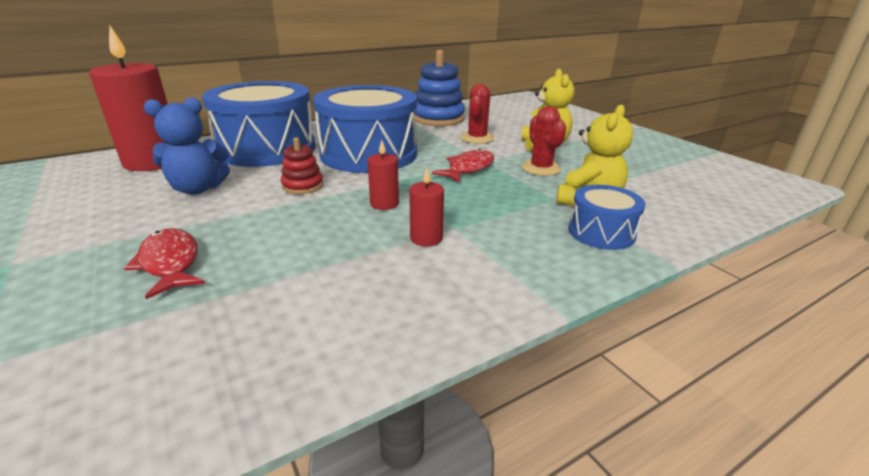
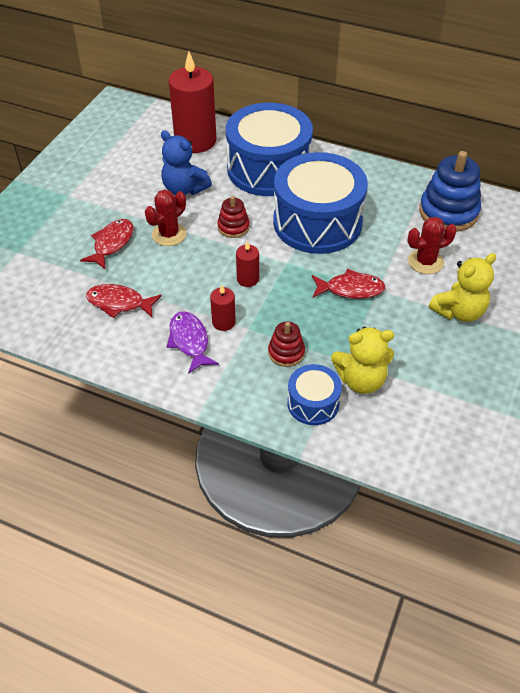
camera: 55 degrees right, 20 degrees up
red cactus [522,106,566,176] -> red cactus moved to [145,189,186,246]
none -> red fish [86,284,162,318]
none -> purple fish [167,311,219,374]
none -> red stacking toy [268,322,305,367]

